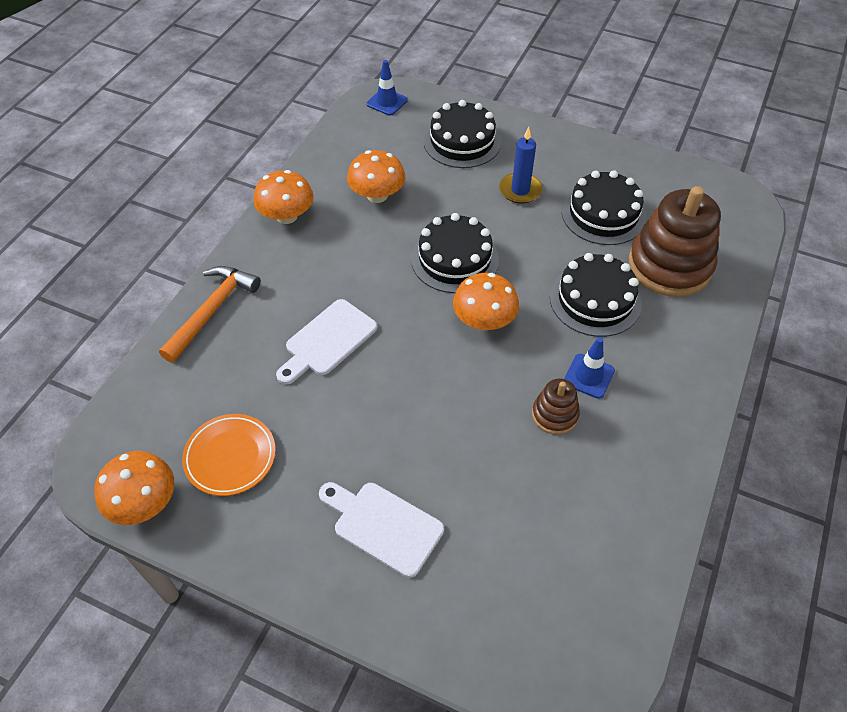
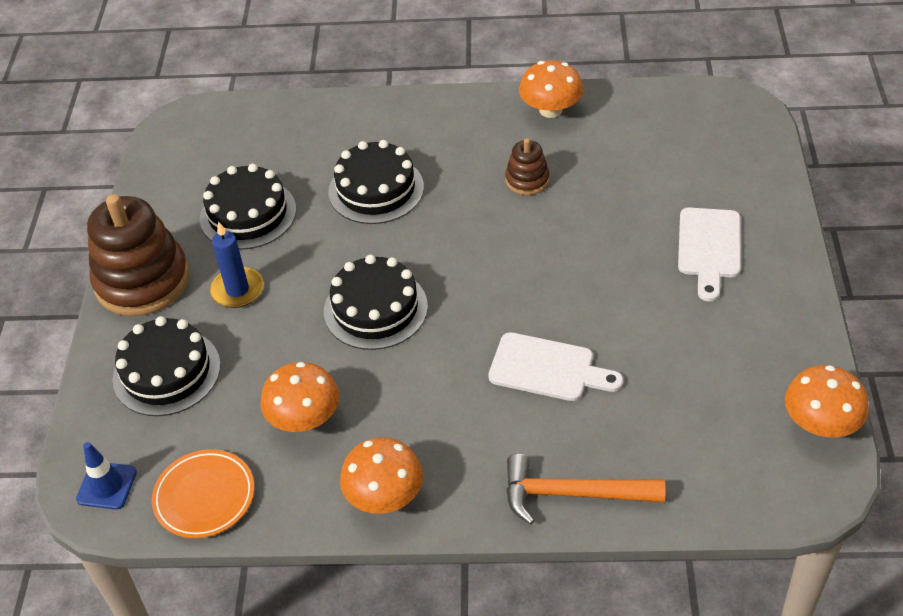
camera: 110 degrees left, 5 degrees down
orange plate [182,414,276,496] -> orange plate moved to [152,449,254,538]
orange mushroom [453,273,519,330] -> orange mushroom moved to [519,60,583,118]
blue traffic cone [564,337,615,399] -> none
brown stacking toy [629,186,721,297] -> brown stacking toy moved to [87,194,189,316]

